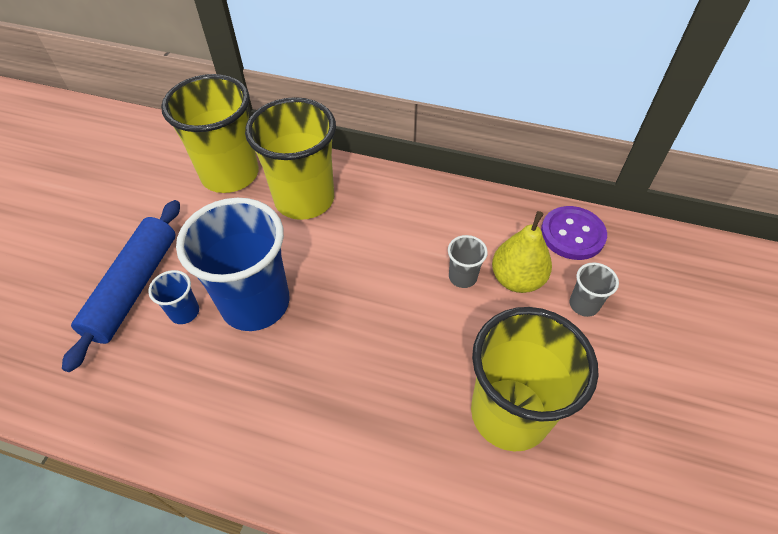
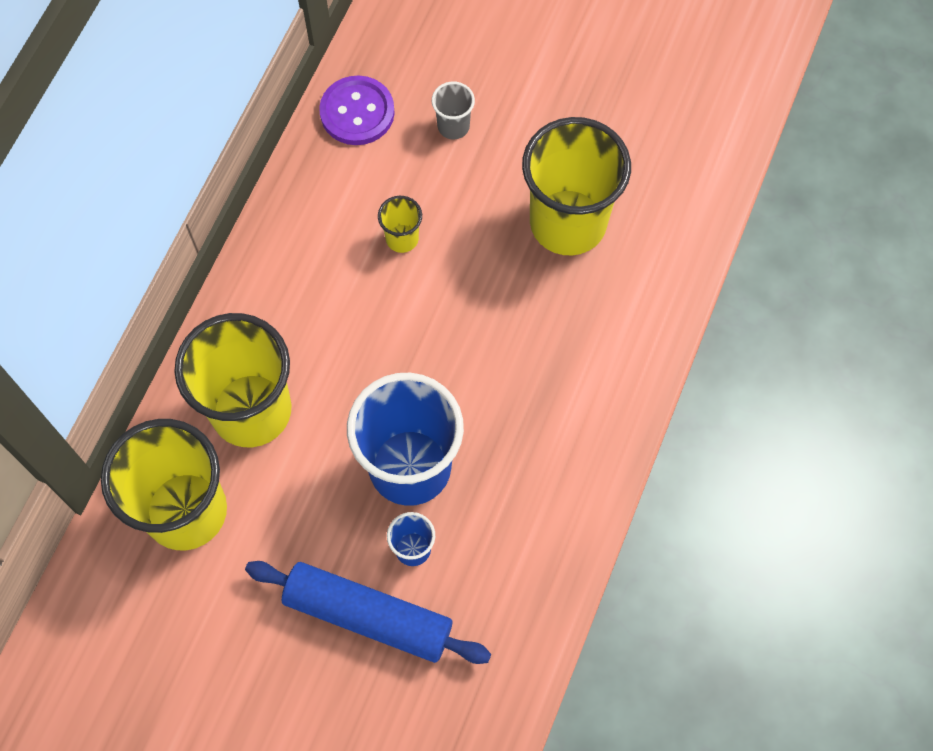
camera: 85 degrees left, 15 degrees up
grey cup [448,235,488,288] -> yellow cup [378,196,422,253]
yellow pear [492,211,552,293] -> none

